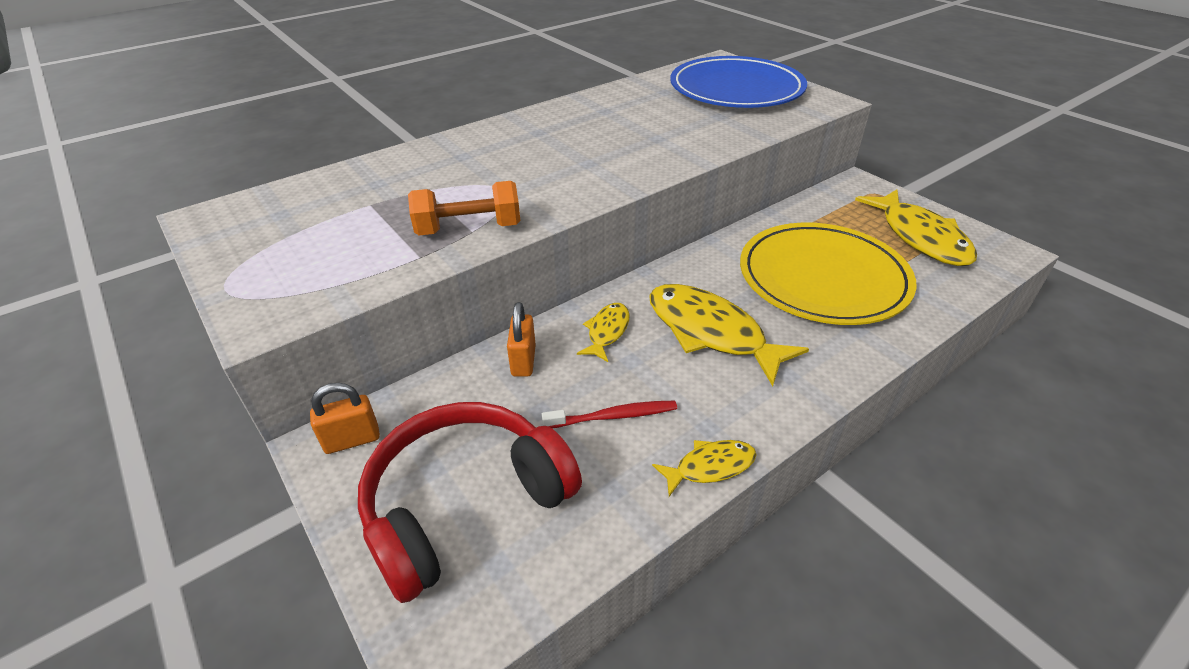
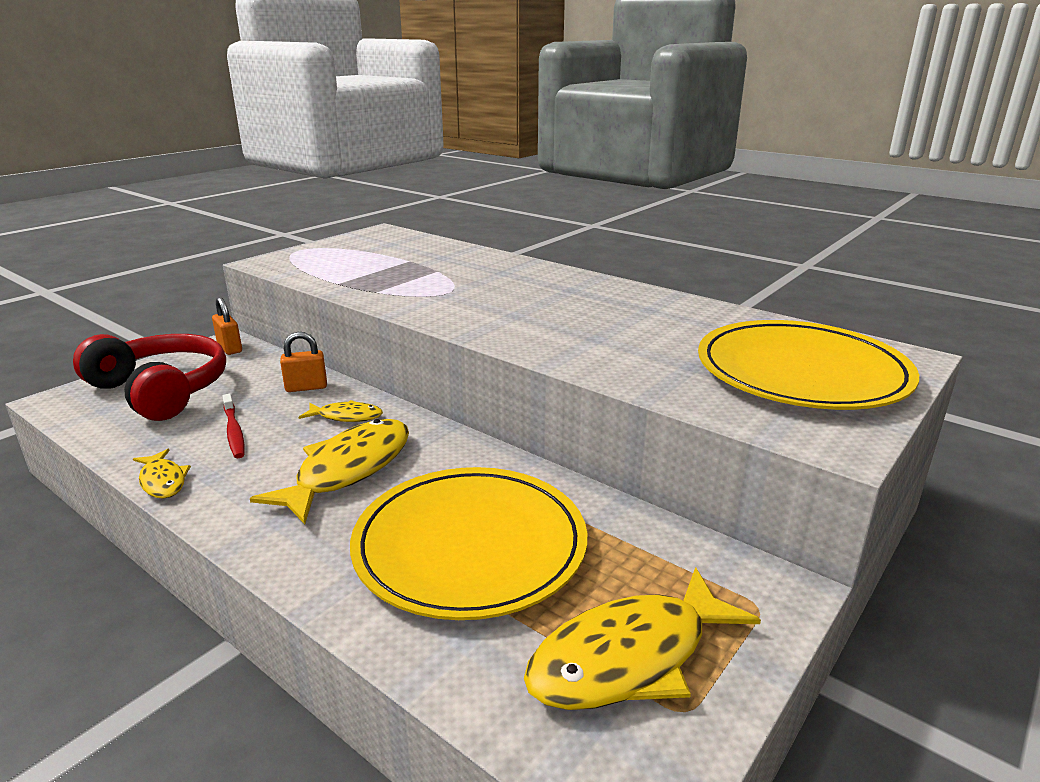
camera: 75 degrees right, 15 degrees down
orange dumbbell [408,181,520,235] -> none
blue plate [670,56,807,108] -> yellow plate [698,320,919,410]

